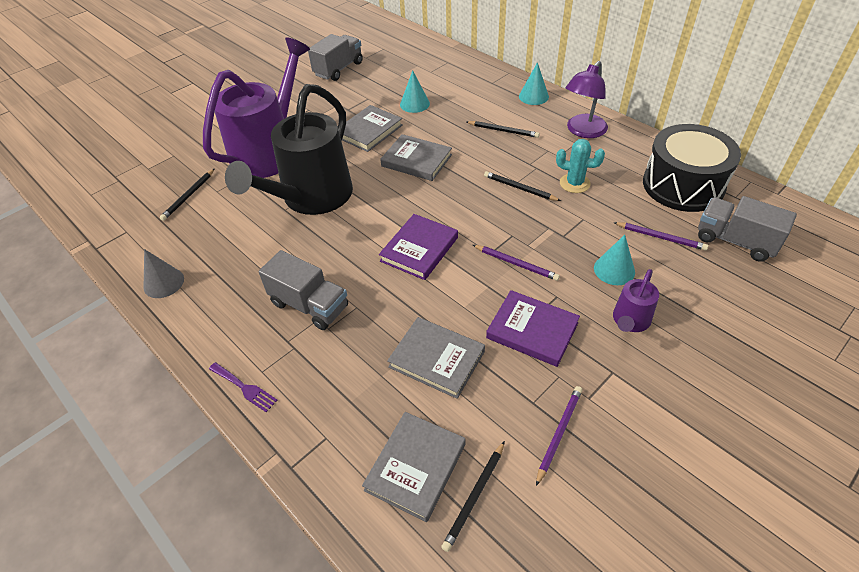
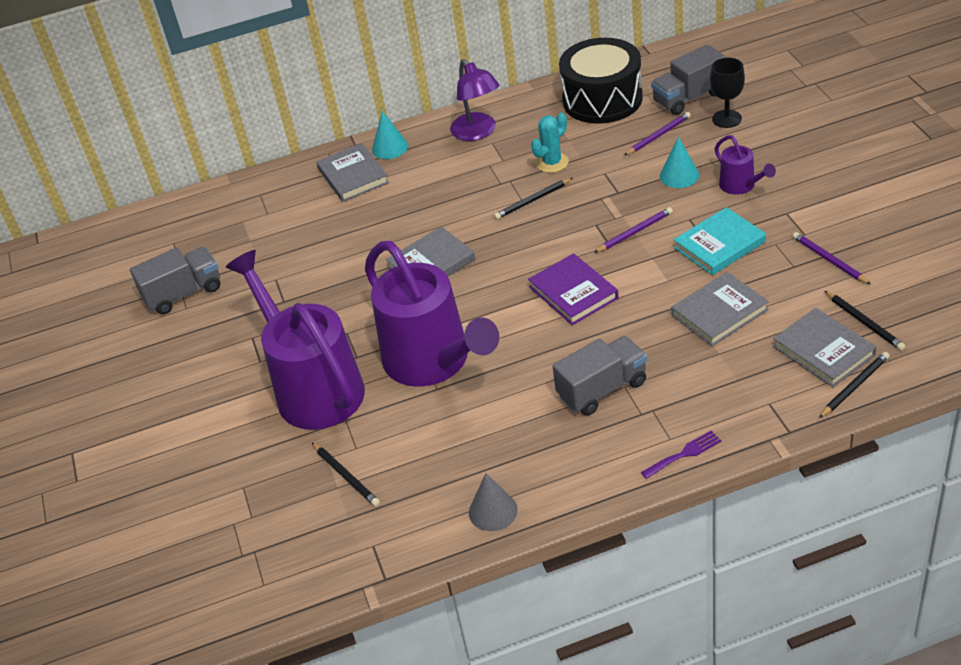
camera: 60 degrees left, 5 degrees down
black watering can [225,84,353,215] -> purple watering can [365,241,499,386]
grey truck [308,34,363,81] -> grey truck turned 90 degrees clockwise [130,247,220,315]
grey book [342,105,403,152] -> grey book moved to [316,143,389,202]
turquoise cone [400,70,430,113] -> none
black pencil [467,121,540,138] -> black pencil moved to [819,352,890,418]
purple book [486,290,580,367] -> turquoise book [673,207,766,275]
none -> black goblet [710,58,745,128]

